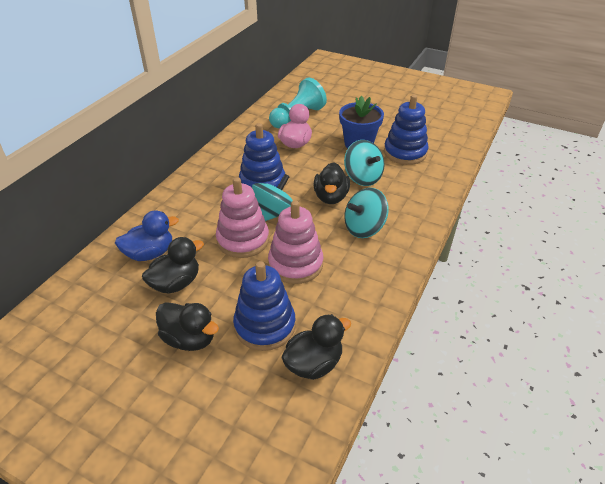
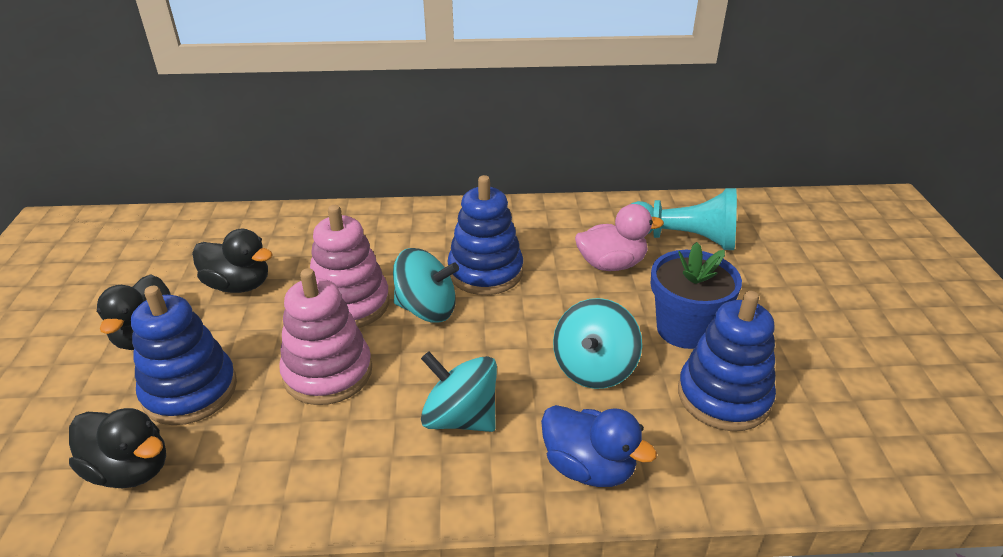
camera: 60 degrees right, 5 degrees down
blue duck [115,210,179,261] -> blue duck moved to [541,405,657,487]
black duck [314,162,350,204] -> none

